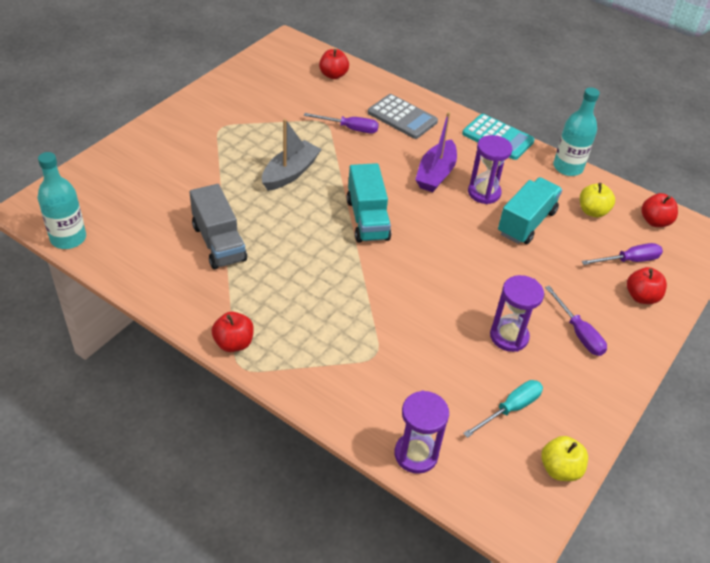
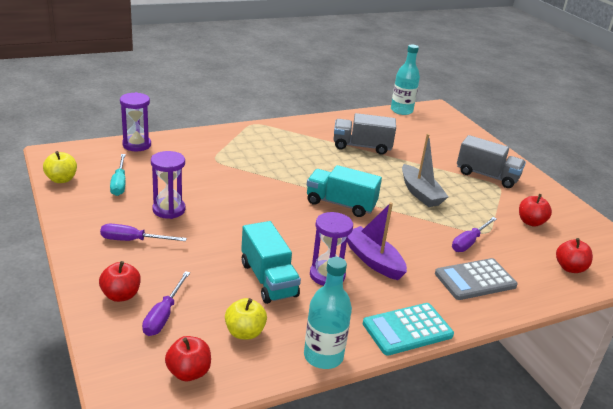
camera: 120 degrees right, 15 degrees down
red apple [212,312,254,352] -> red apple moved to [519,194,552,227]
none -> grey truck [457,135,526,188]

